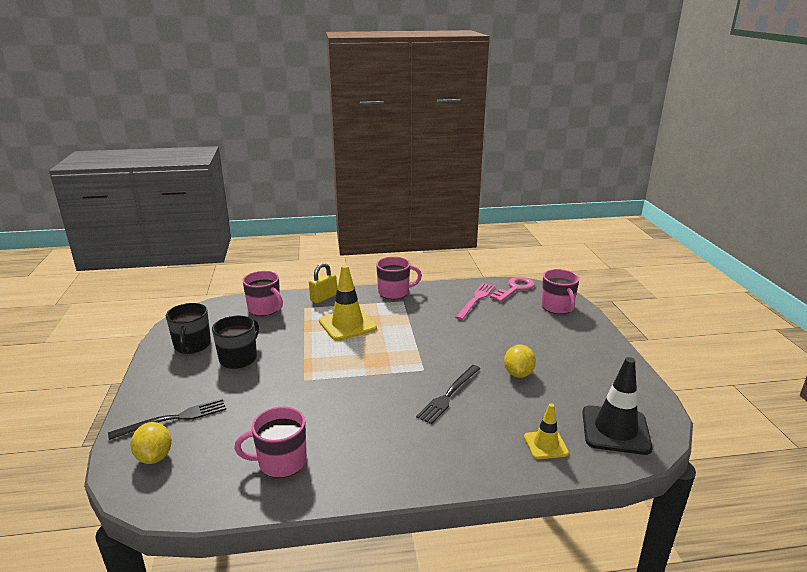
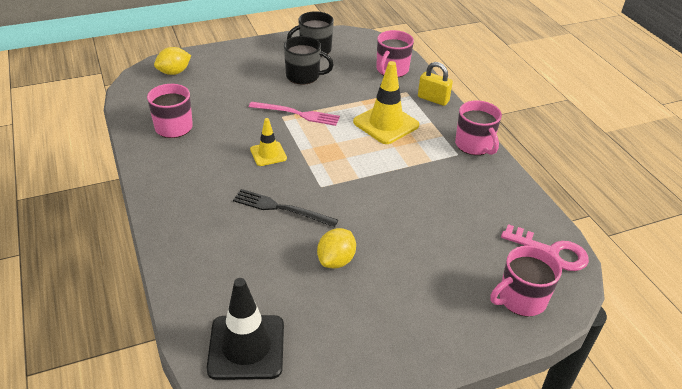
camera: 75 degrees right, 15 degrees up
black fork [108,398,226,440] -> none
pink fork [455,283,495,320] -> pink fork moved to [249,102,340,126]
yellow lemon [504,345,536,378] -> yellow lemon turned 60 degrees counterclockwise [317,228,356,269]
yellow traffic cone [524,403,569,459] -> yellow traffic cone moved to [250,118,287,166]

